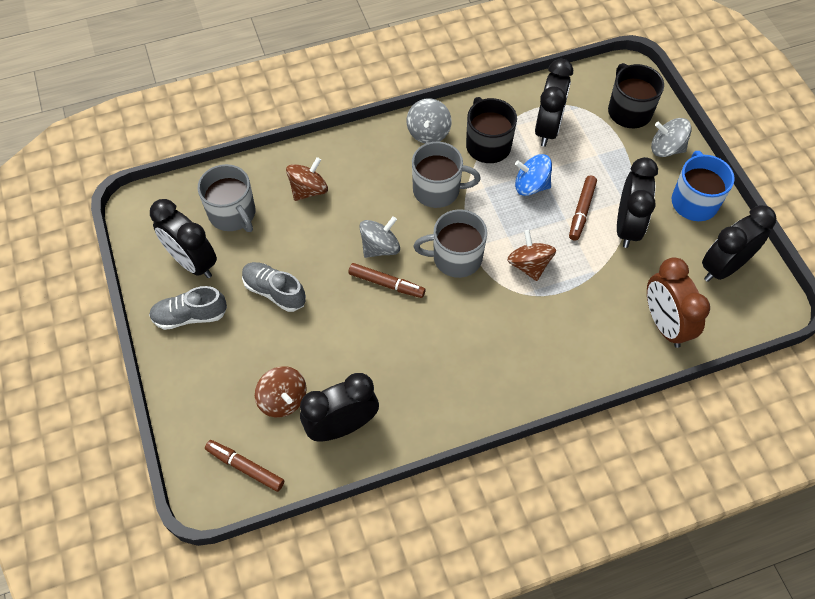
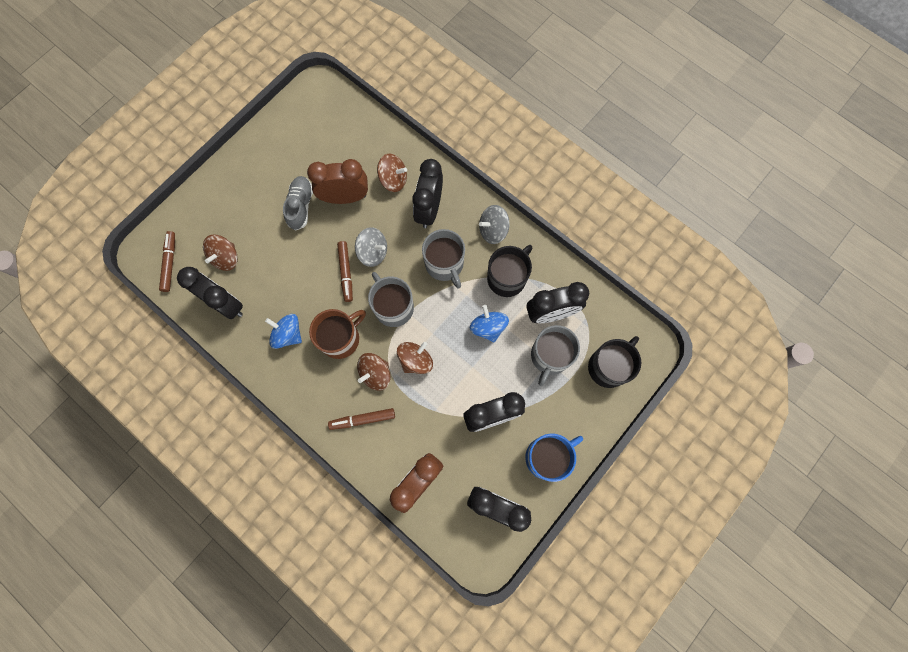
camera: 60 degrees right, 15 degrees up
grey shoe [149,286,227,330] -> none
black clock [150,199,217,278] -> black clock moved to [412,159,443,228]
grey mug [198,164,255,232] -> grey mug moved to [531,325,580,386]
brown marker [569,175,597,241] -> brown marker moved to [328,408,395,430]
grey spinning top [651,118,692,157] -> none
none -> blue spinning top [265,314,302,349]
none -> brown clock [307,159,368,204]
none -> brown mug [309,309,366,359]
none -> brown spinning top [357,353,390,391]

